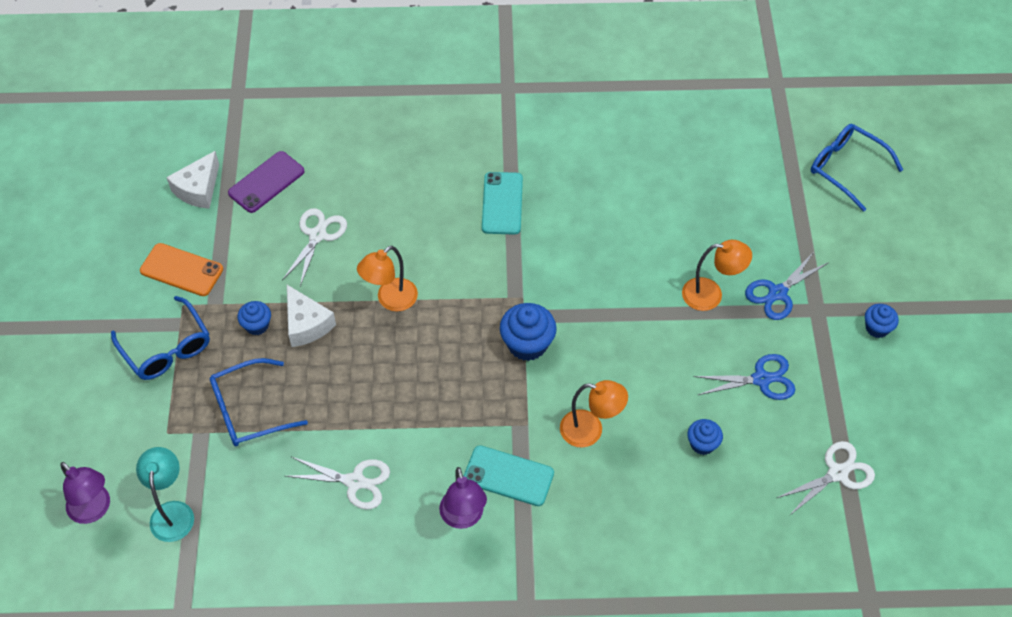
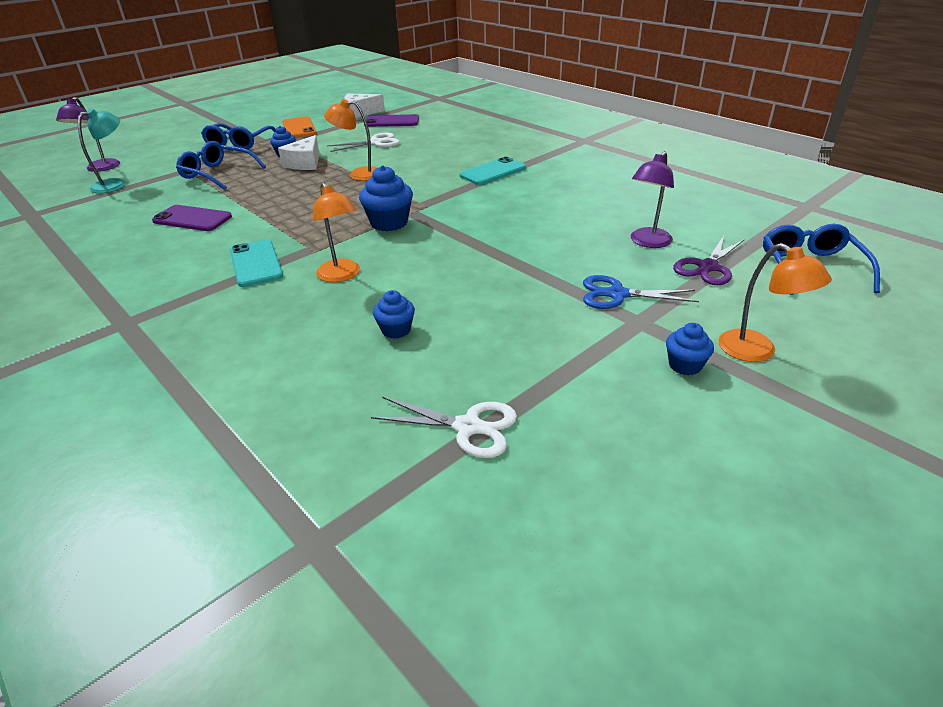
camera: 50 degrees right, 20 degrees down
white scissors [285,457,390,510] -> purple phone [152,205,232,231]
purple lamp [439,467,487,529] -> purple lamp moved to [631,151,674,248]
orange lamp [682,240,752,311] -> orange lamp moved to [718,243,832,362]
blue scissors [694,354,795,400] -> none
none -> purple scissors [673,236,745,285]

